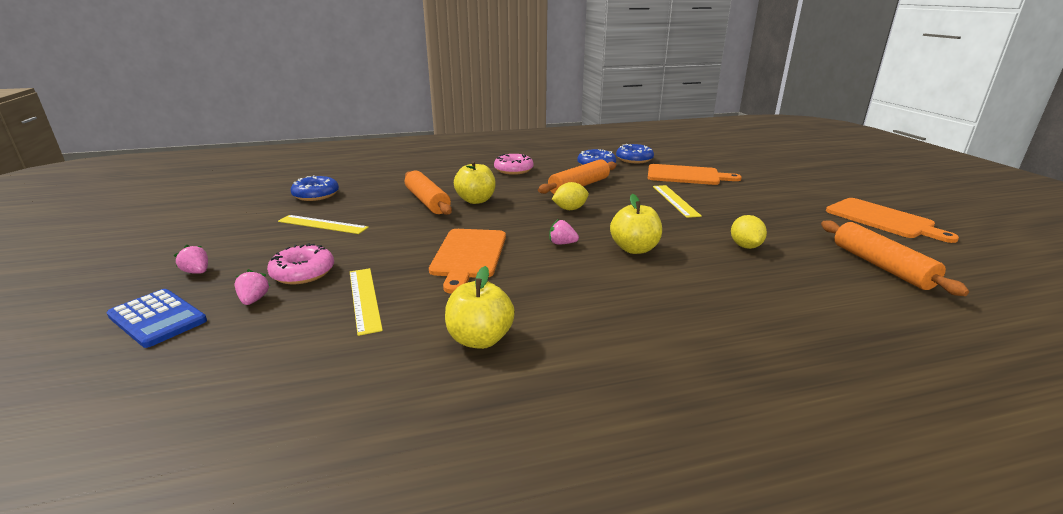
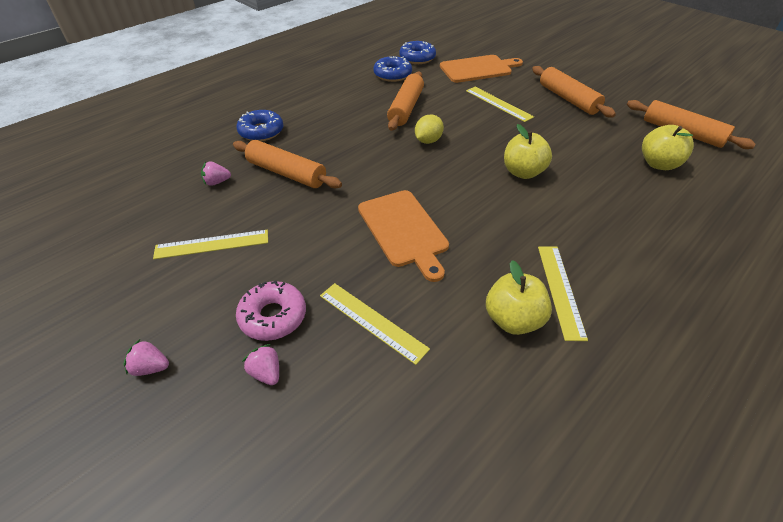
camera: 30 degrees left, 20 degrees up
blue calculator [106,289,207,348] -> none
blue donut [291,175,339,201] -> blue donut moved to [237,110,284,141]
yellow apple [454,161,496,204] -> yellow apple moved to [642,125,694,170]
pink donut [494,154,534,175] -> none
pink strawberry [549,219,579,245] -> pink strawberry moved to [201,161,231,186]
yellow lemon [731,215,767,249] -> none
orange cutting board [826,198,959,243] -> none
none -> orange rolling pin [532,66,616,117]
none -> yellow ruler [538,246,588,341]

